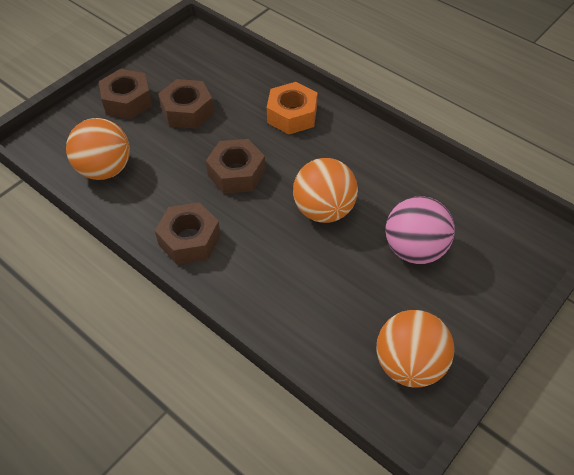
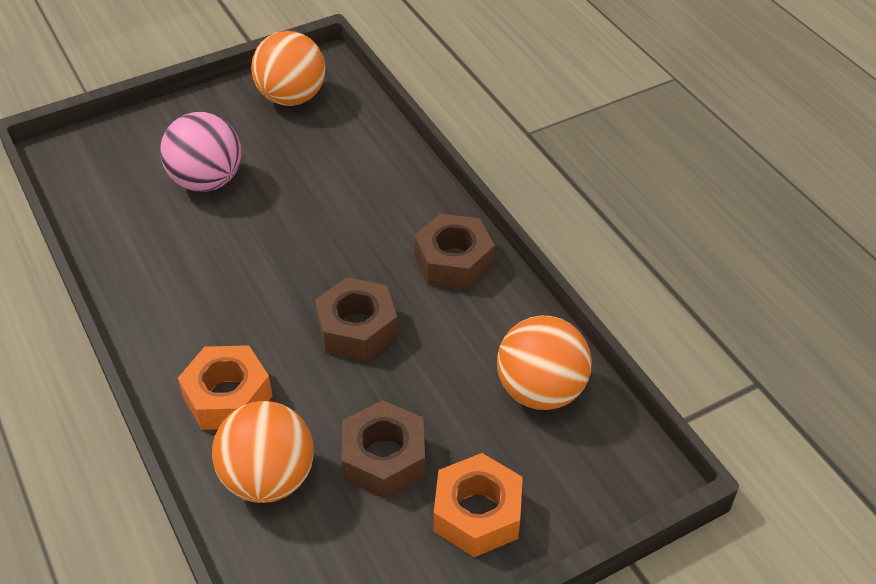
camera: 160 degrees left, 5 degrees down
brown nut [99,69,152,119] -> orange nut [434,453,523,557]
orange ball [293,158,358,223] -> orange ball moved to [212,401,314,503]

